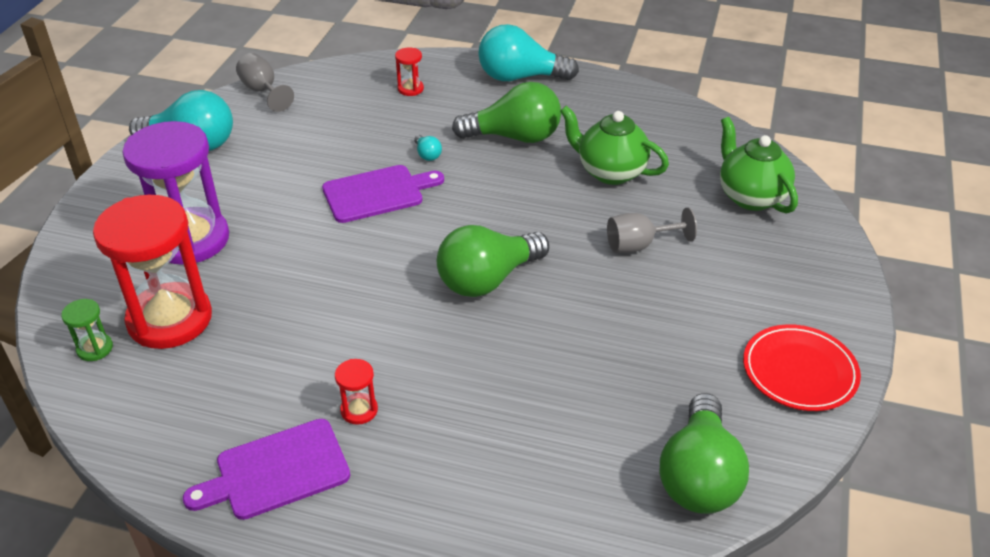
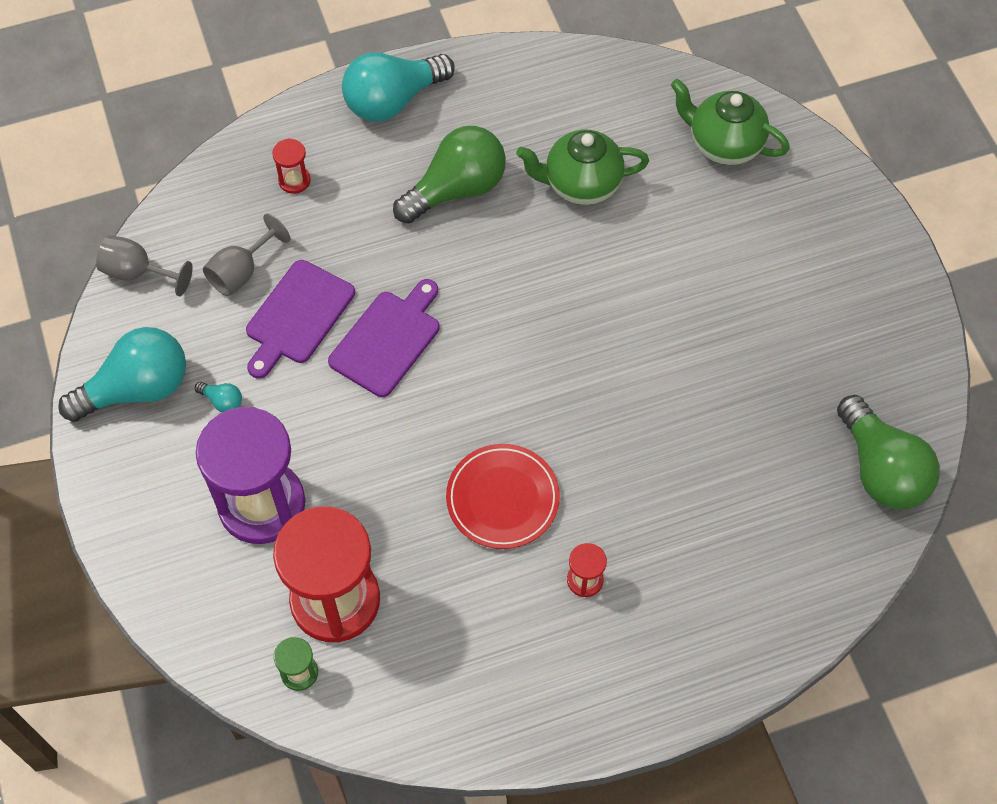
camera: 35 degrees left, 20 degrees up
purple cutting board [183,419,350,520] -> purple cutting board moved to [246,260,355,379]
turquoise light bulb [414,135,442,161] -> turquoise light bulb moved to [195,382,242,413]
green light bulb [437,225,549,297] -> none
grey goblet [607,207,697,253] -> grey goblet moved to [203,213,290,296]
red plate [743,324,861,411] -> red plate moved to [446,444,560,549]

